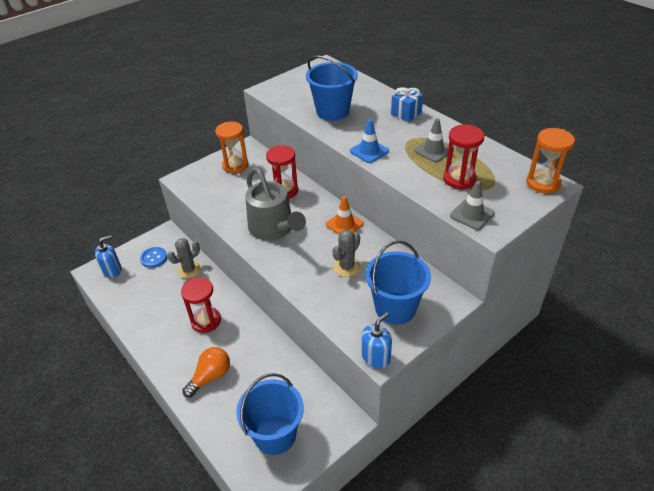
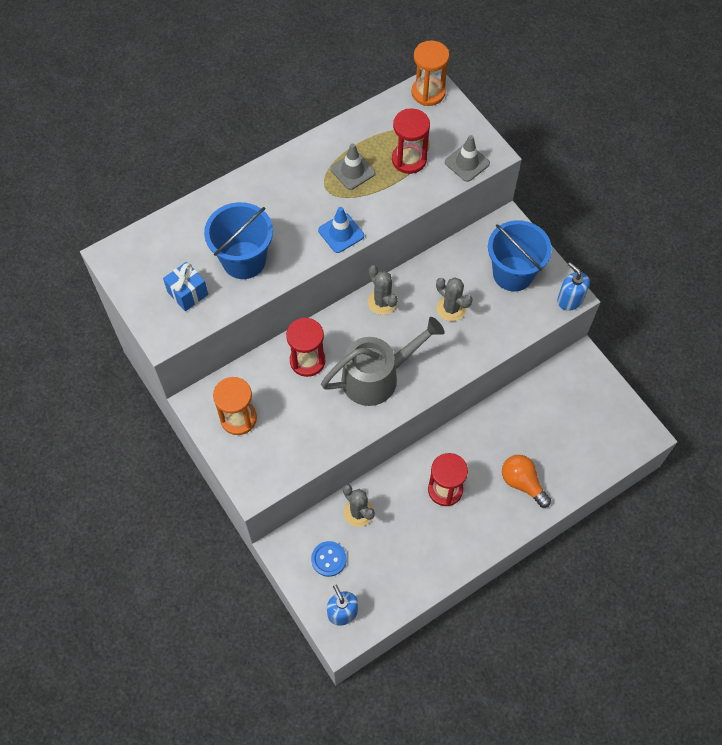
camera: 85 degrees left, 20 degrees up
blue bucket [236,373,304,455] -> none
orange traffic cone [326,196,364,235] -> grey cactus [368,265,398,315]
blue gift [391,87,423,122] -> blue gift moved to [163,262,208,311]

